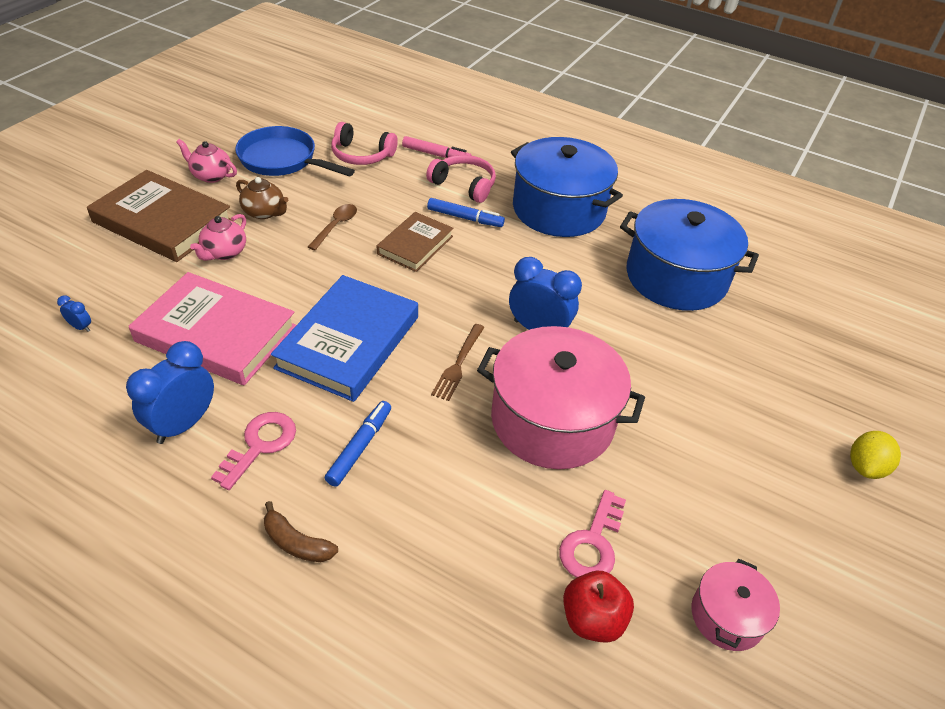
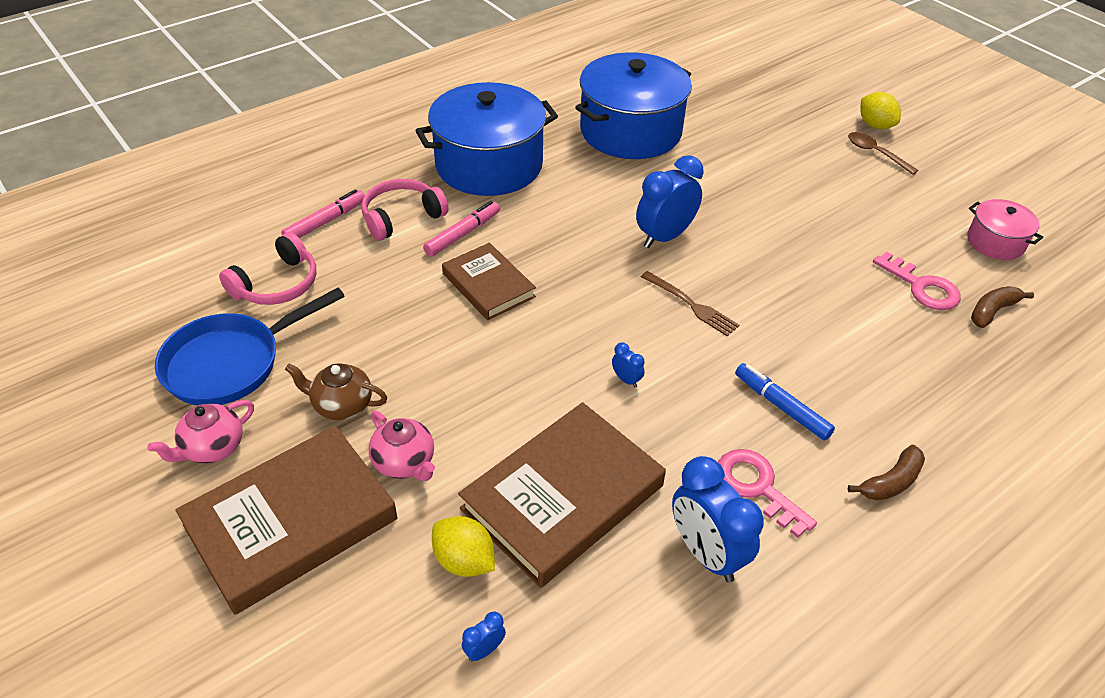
camera: 65 degrees left, 0 degrees up
pink book [129,272,296,385] -> brown book [458,402,666,588]
brown teapot [236,177,288,219] -> brown teapot turned 135 degrees counterclockwise [285,363,387,420]
blue book [271,275,418,402] -> blue clock [612,342,645,388]
brown spoon [308,204,357,250] -> brown spoon moved to [848,132,919,175]
blue marker [427,198,505,227] -> pink marker [423,201,500,257]
pink pot [477,326,645,469] -> none
red apple [563,571,634,643] -> brown banana [971,286,1034,328]
none -> yellow lemon [432,516,495,577]

